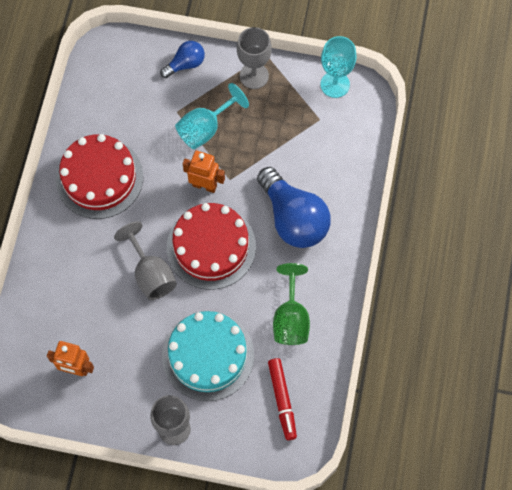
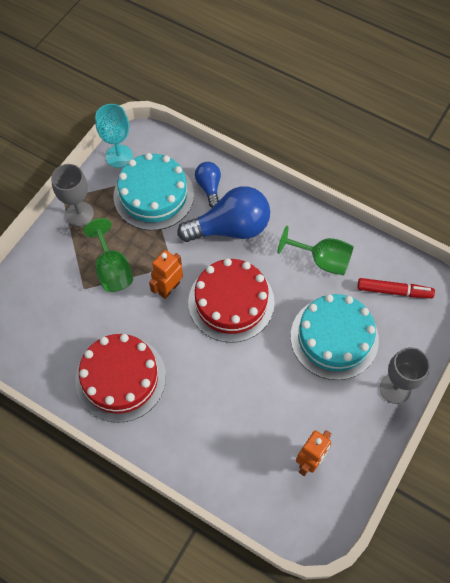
camera: 70 degrees left, 5 degrees down
grey goblet [114,221,177,300] -> none
blue light bulb [160,41,205,78] -> blue light bulb moved to [195,162,221,208]
turquoise goblet [175,83,249,149] -> green goblet [83,218,133,292]
none -> turquoise cake [114,153,194,230]

